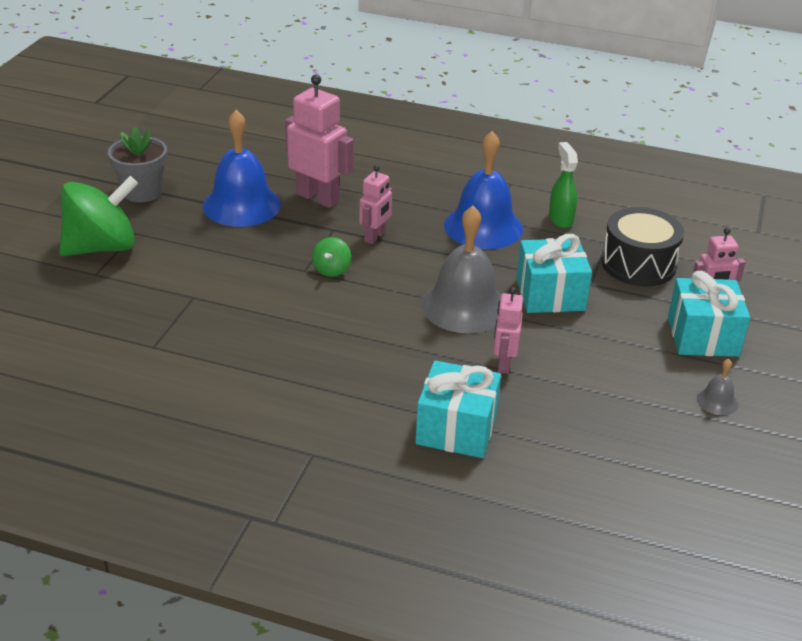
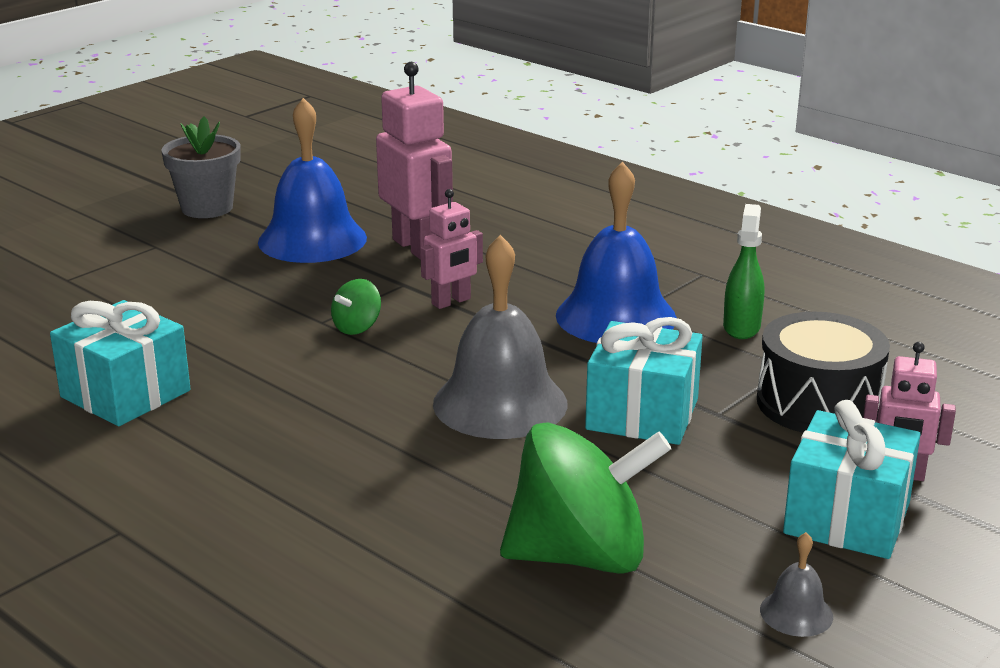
camera: 25 degrees right, 10 degrees down
green spinning top [60,176,138,256] -> green spinning top moved to [500,422,671,574]
turquoise gift [415,360,501,458] -> turquoise gift moved to [50,300,191,426]
pink robot [494,287,523,374] -> none

